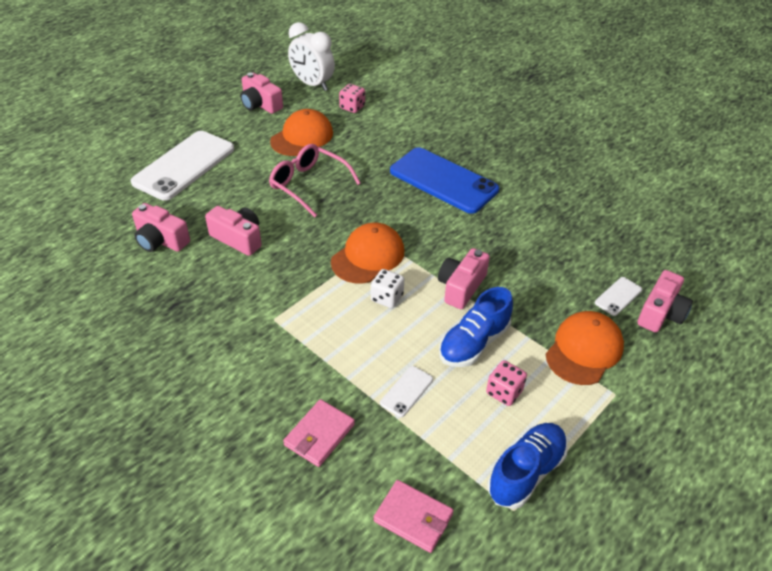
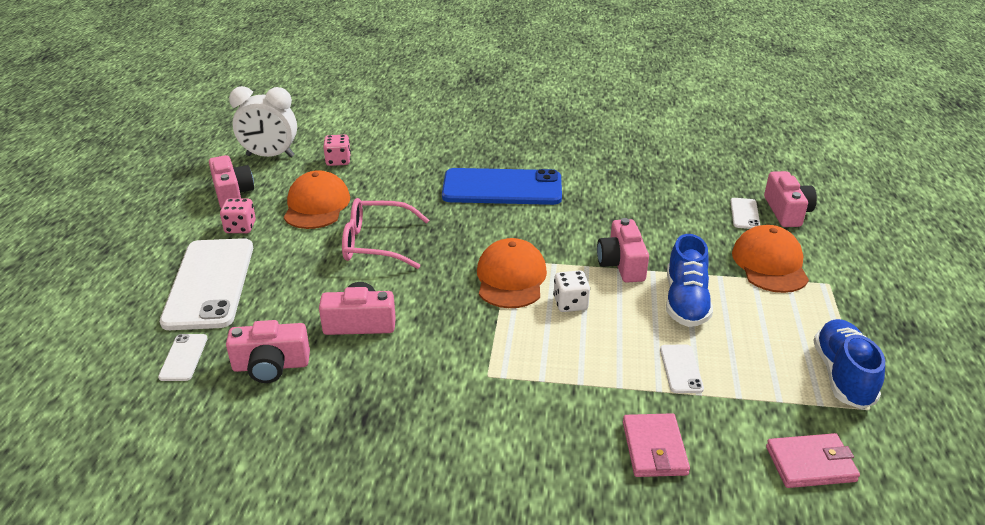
camera: 35 degrees left, 10 degrees down
pink camera [240,73,283,114] -> pink camera turned 120 degrees counterclockwise [209,155,254,208]
pink dice [486,360,527,406] -> pink dice moved to [220,198,256,233]
none -> white phone [158,334,207,381]

